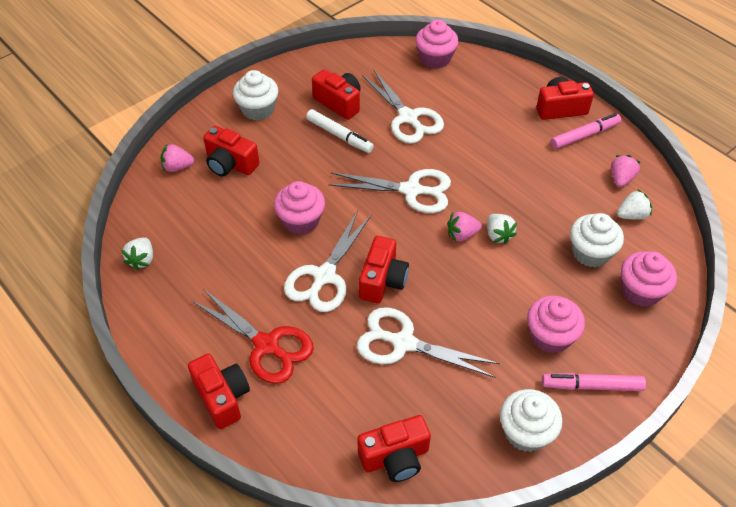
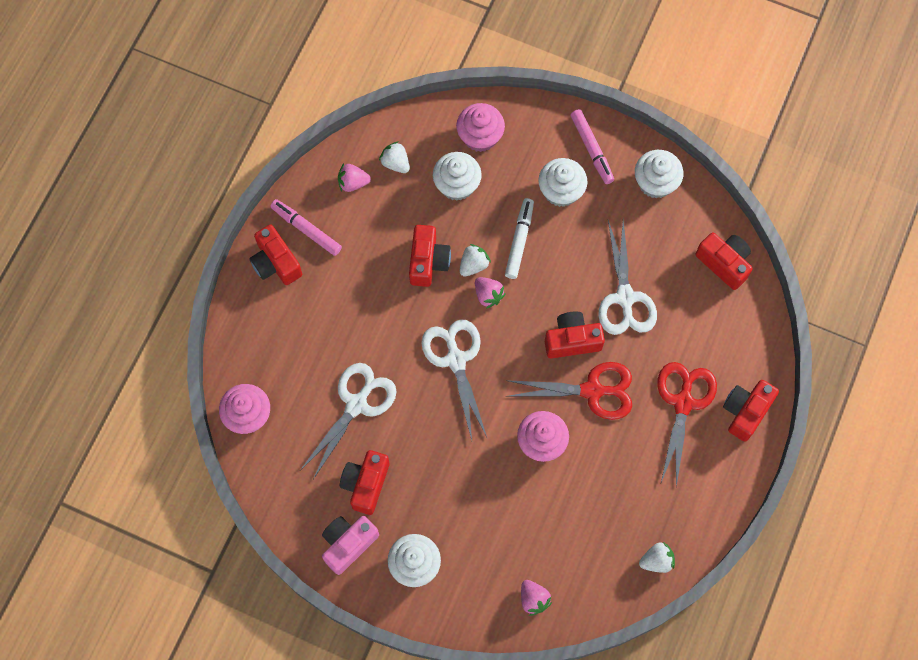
camera: 115 degrees left, 20 degrees up
red camera [203,126,260,176] -> red camera moved to [409,225,451,287]
white scissors [284,211,372,312] -> red scissors [506,362,632,420]
white marker [306,109,374,153] -> white marker moved to [505,198,534,279]
pink cupcake [527,296,585,353] -> white cupcake [538,158,587,207]
none -> pink camera [322,516,379,575]

